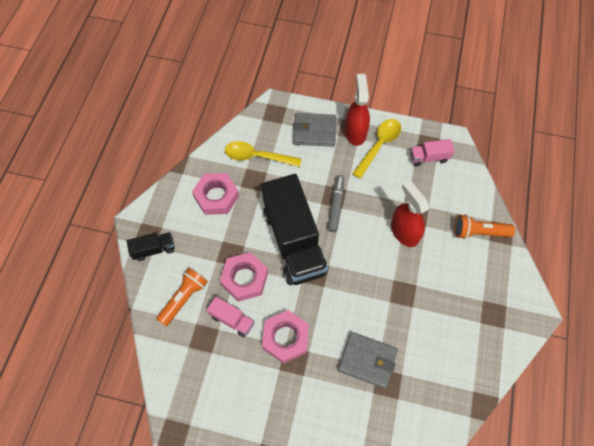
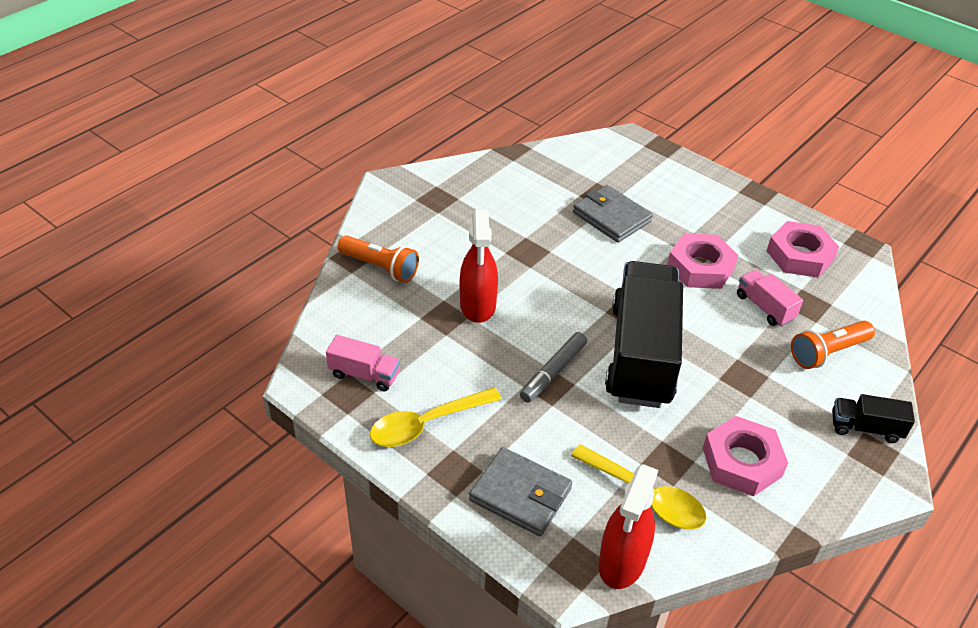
camera: 155 degrees left, 20 degrees down
pink nut [220,252,268,302] -> pink nut moved to [767,221,839,278]
red spray bottle [345,74,370,146] -> red spray bottle moved to [598,464,658,589]

